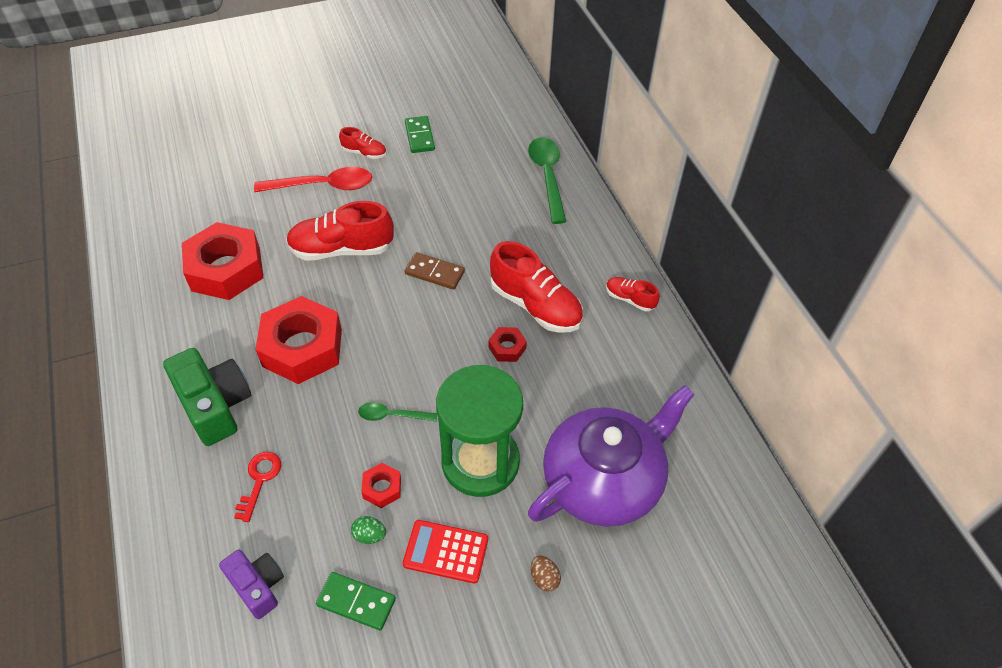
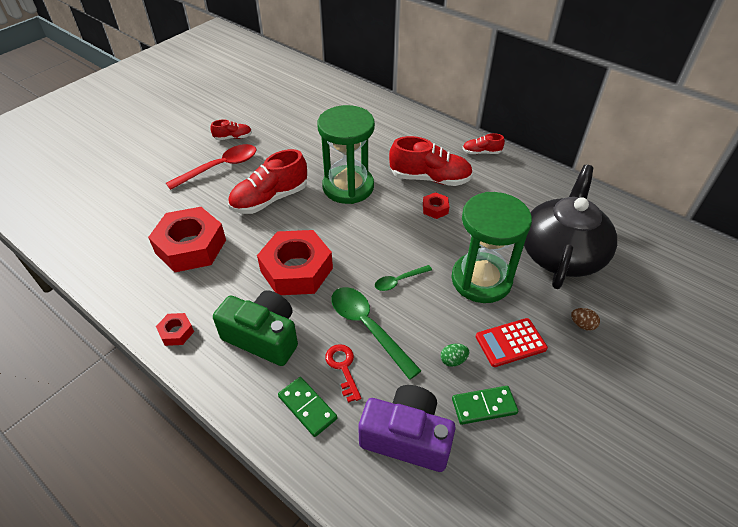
camera: 30 degrees left, 5 degrees down
purple camera [219,550,284,619] -> purple camera [358,385,456,472], size x1.61
red nut [361,463,401,508] -> red nut moved to [156,313,194,346]
brown domino [404,252,465,290] -> green hourglass [317,105,375,204]
green domino [405,116,435,153] -> green domino moved to [278,377,337,437]
green spoon [528,138,566,224] -> green spoon moved to [331,287,422,380]
purple teapot [528,385,695,527] -> black teapot [524,165,617,289]

